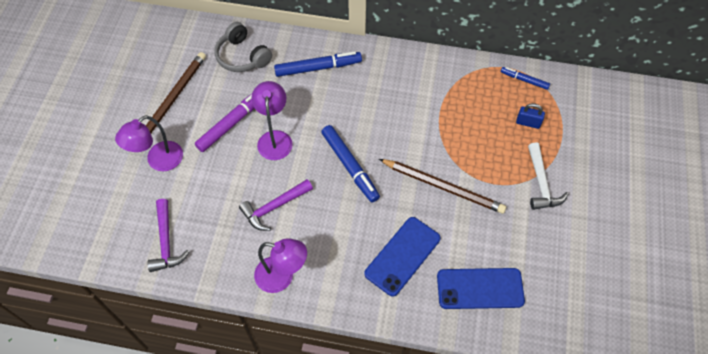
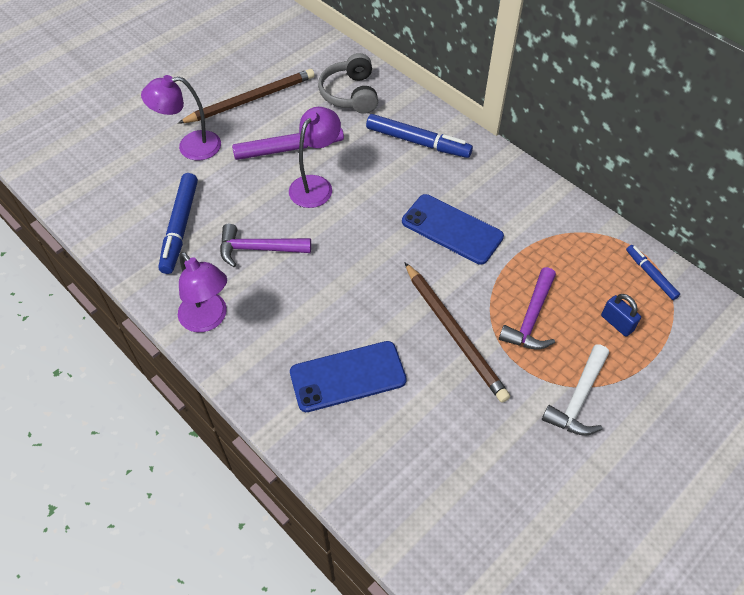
camera: 35 degrees right, 5 degrees down
purple hammer [147,199,189,272] -> purple hammer moved to [499,267,556,349]
blue marker [321,125,380,202] -> blue marker moved to [158,173,198,274]
blue phone [437,268,525,309] -> blue phone moved to [402,194,504,265]

